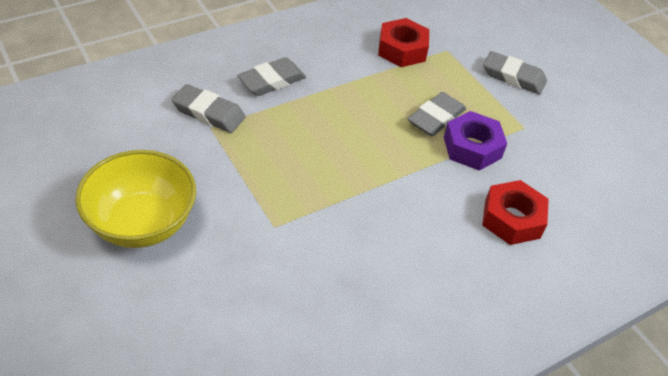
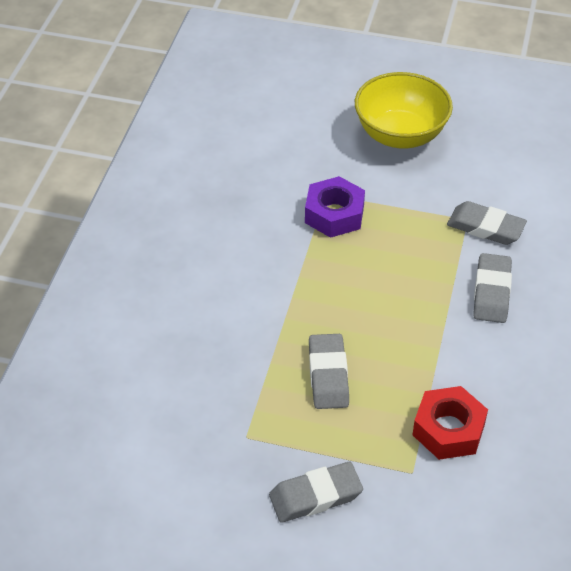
camera: 140 degrees right, 0 degrees up
grey eraser [172,84,246,133] -> grey eraser turned 45 degrees clockwise [447,201,527,245]
purple nut [444,111,507,171] -> purple nut moved to [305,176,365,238]
red nut [482,180,549,245] -> none

